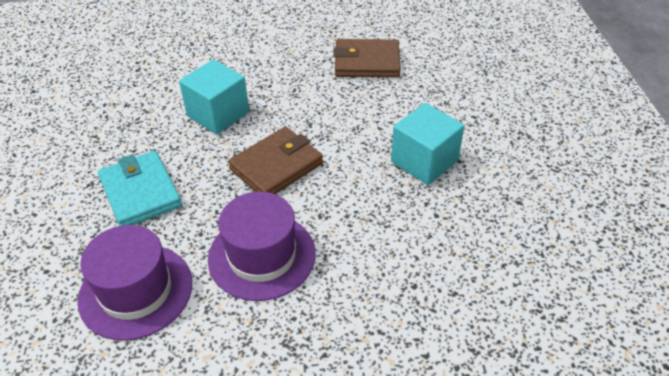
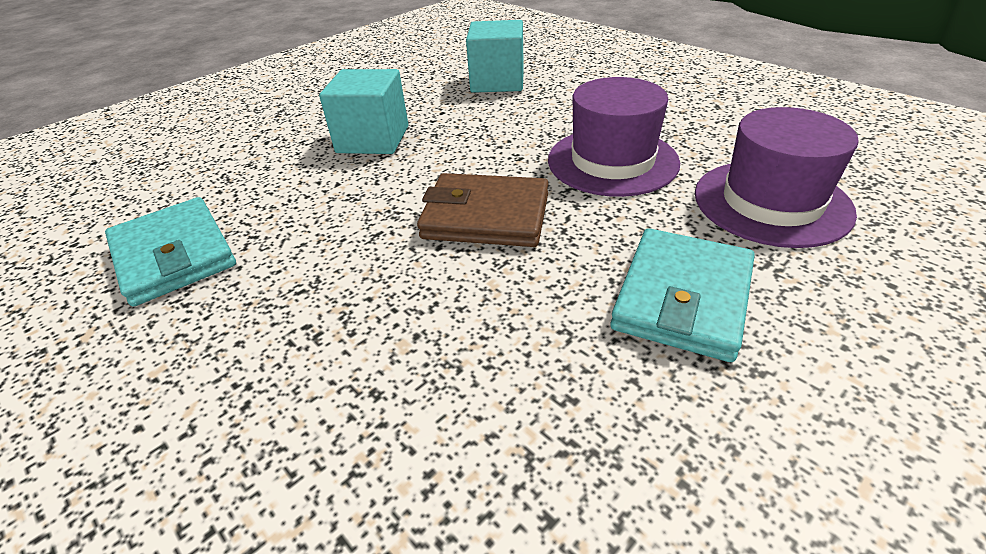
camera: 125 degrees left, 5 degrees down
turquoise cube [179,60,249,134] -> turquoise cube moved to [466,20,524,93]
brown wallet [333,39,401,78] -> turquoise wallet [105,197,236,306]

